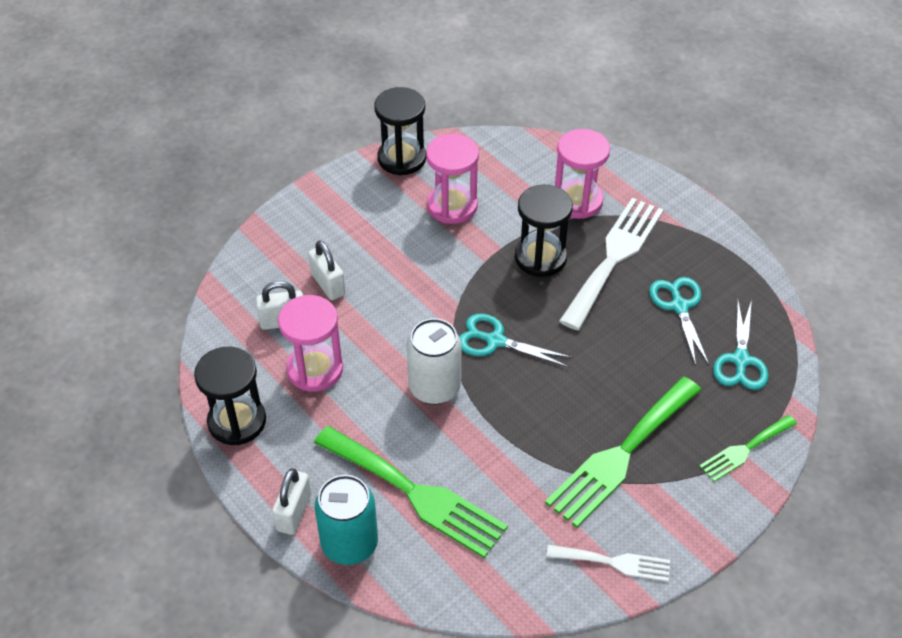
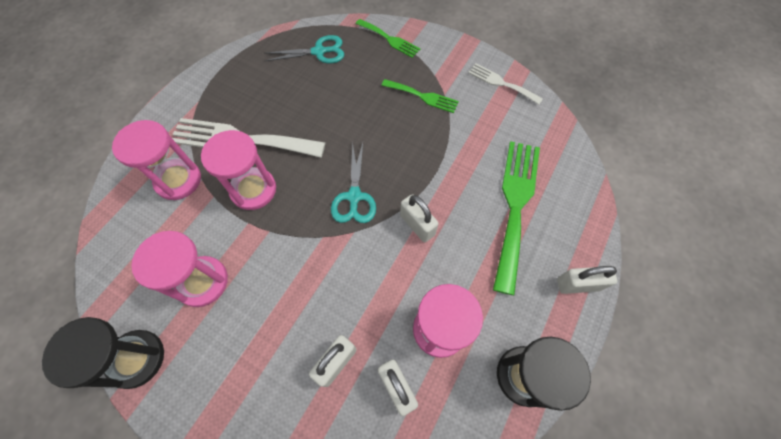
camera: 110 degrees left, 15 degrees up
turquoise can [315,475,378,565] -> none
white can [407,318,461,405] -> white padlock [400,194,439,242]
black hourglass [515,185,573,277] -> pink hourglass [201,130,276,210]
green fork [545,377,701,528] -> green fork [381,79,459,113], size x0.54
white fork [546,545,670,582] -> white fork turned 45 degrees counterclockwise [468,63,543,105]
turquoise scissors [649,277,709,366] -> none

